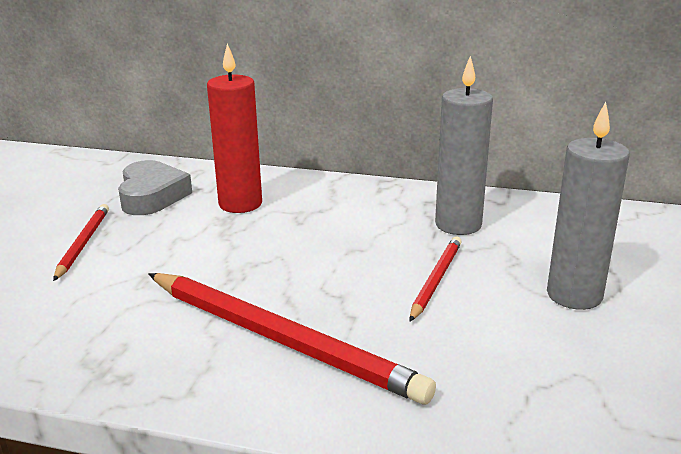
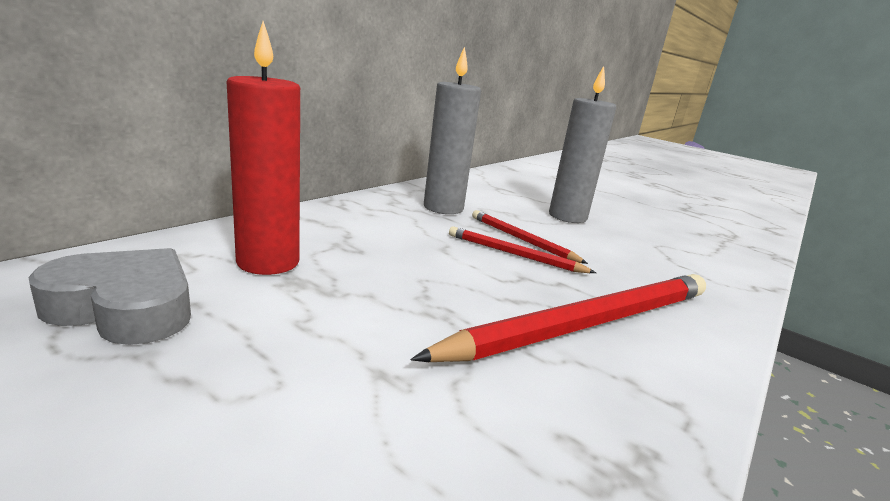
camera: 70 degrees left, 5 degrees down
red pencil [53,204,109,281] -> red pencil moved to [449,226,596,273]

